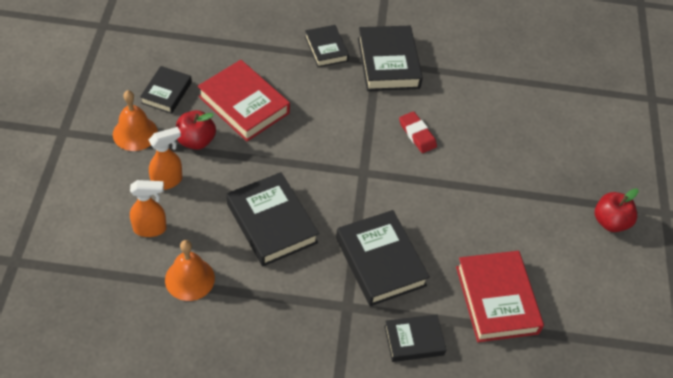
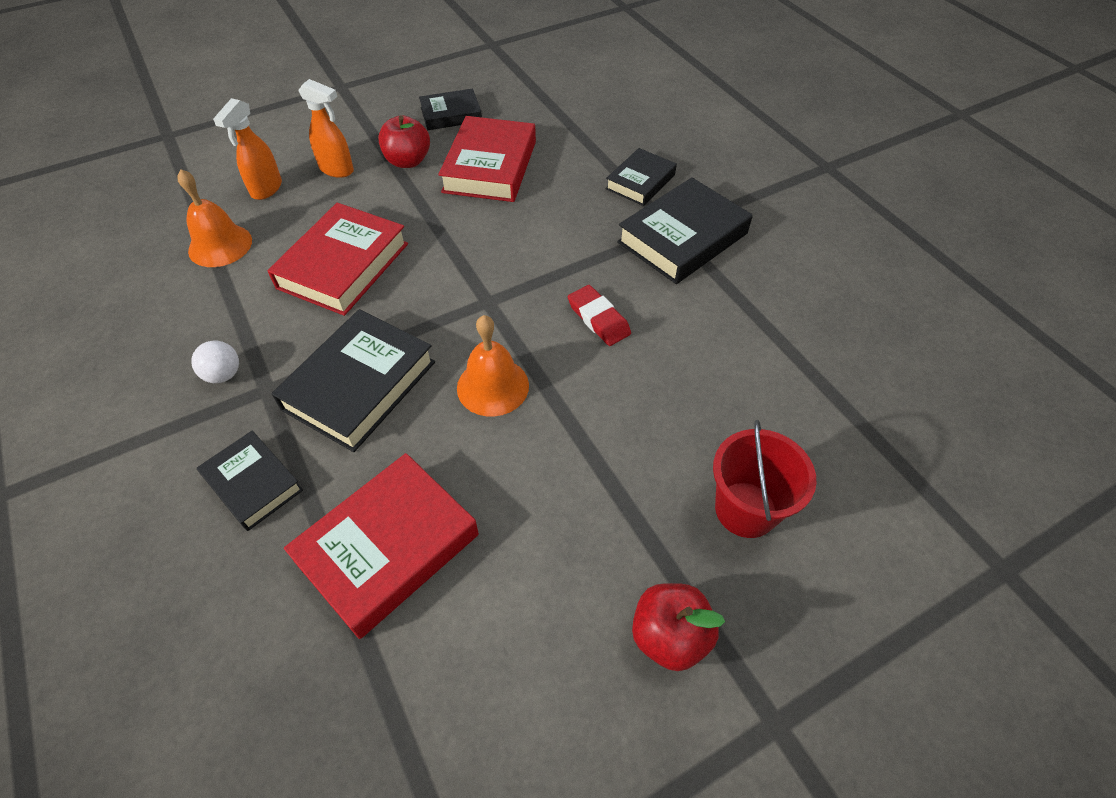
camera: 60 degrees right, 0 degrees up
orange bell [113,90,158,151] -> orange bell moved to [457,315,529,417]
orange spray bottle [130,180,167,237] -> orange spray bottle turned 60 degrees clockwise [213,98,282,200]
black book [226,172,319,266] -> red book [267,203,408,316]
red eraser [399,111,437,153] -> red eraser turned 60 degrees counterclockwise [568,285,631,346]
none -> white ball [191,340,239,383]
none -> red bucket [713,420,817,538]

